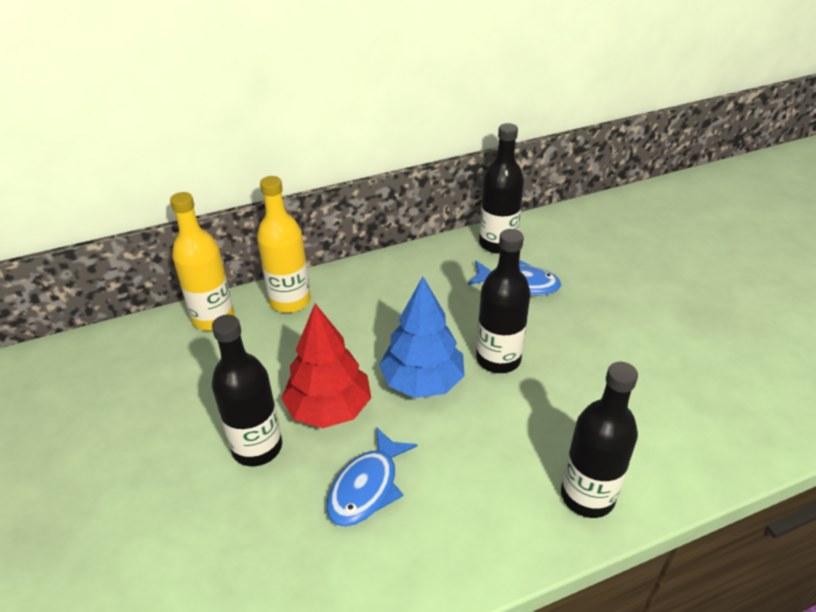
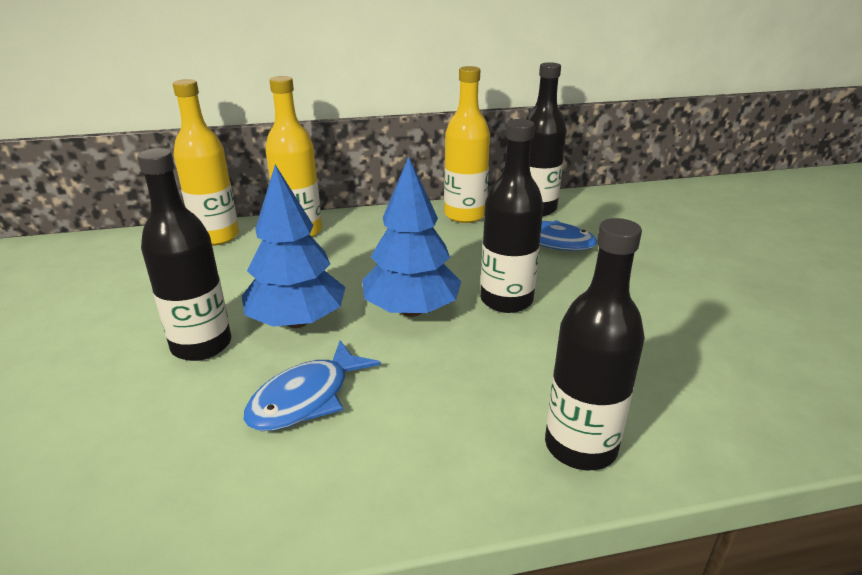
camera: 10 degrees right, 10 degrees down
red tree [281,303,371,428] -> blue tree [242,165,345,328]
none -> yellow bottle [444,66,490,223]

